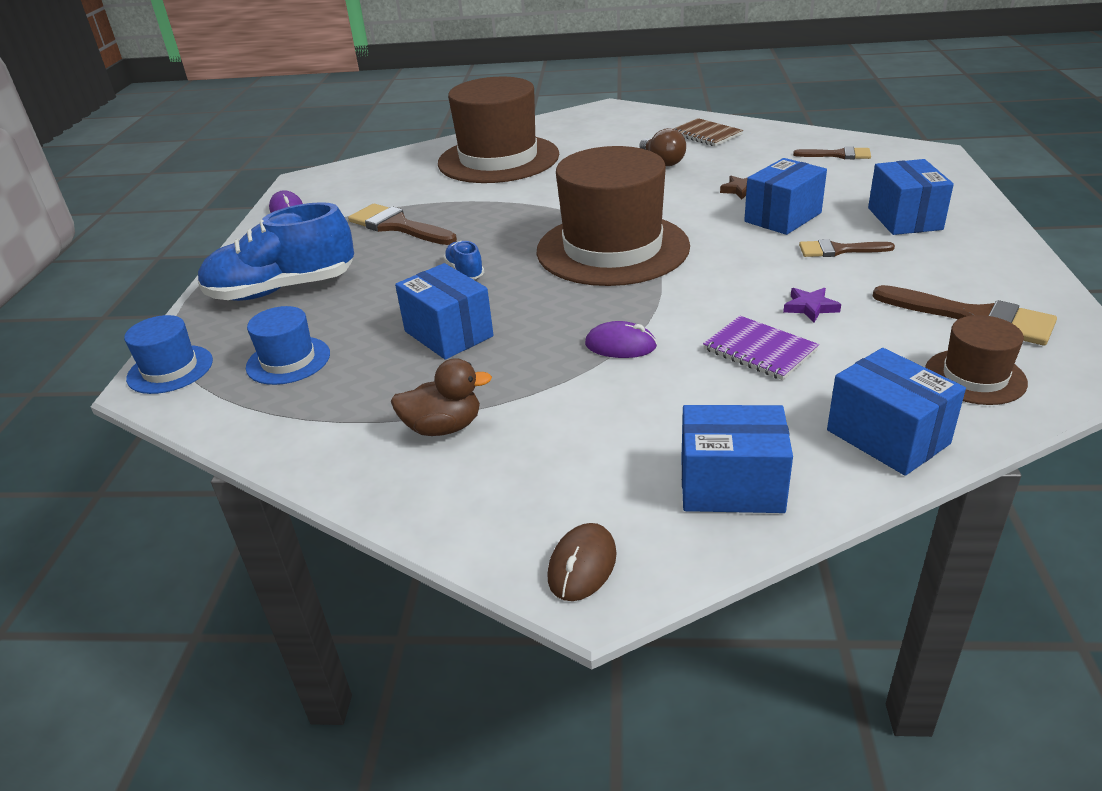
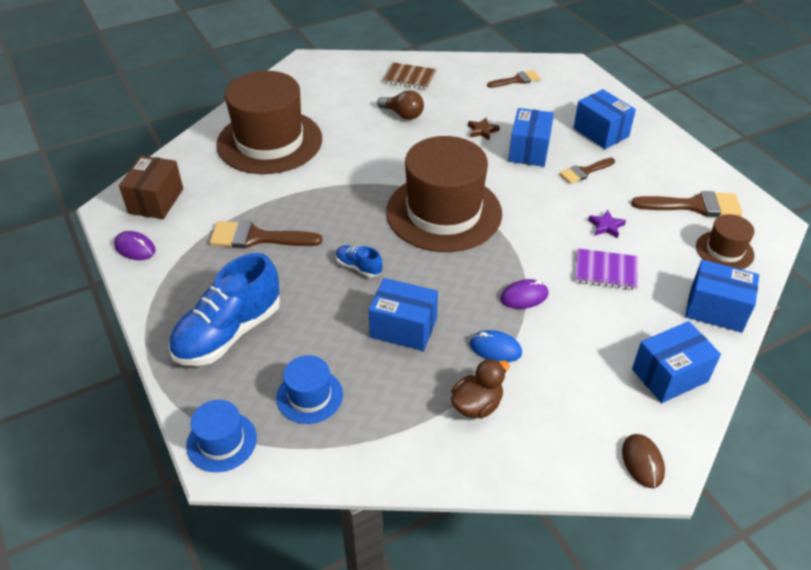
camera: 35 degrees left, 10 degrees up
none -> brown box [119,156,183,219]
none -> blue mouse [470,330,522,362]

